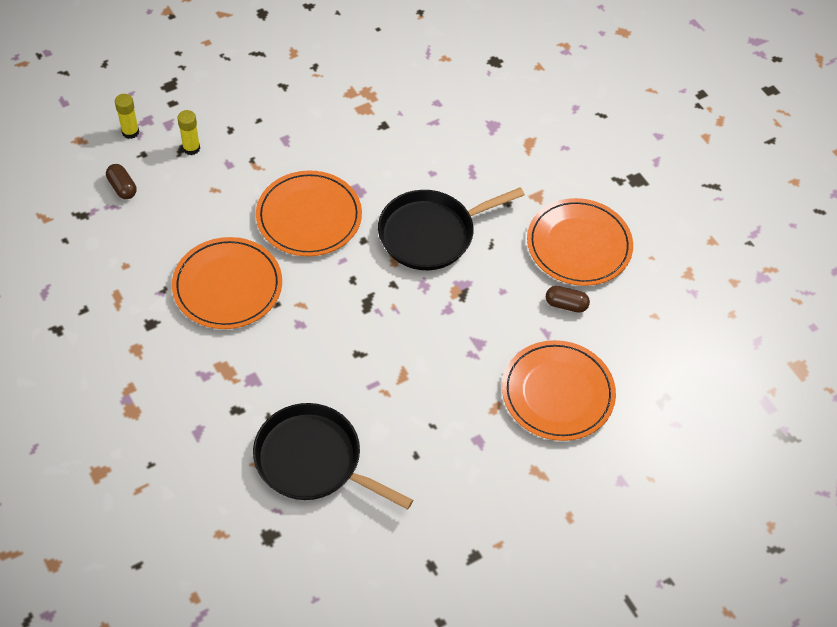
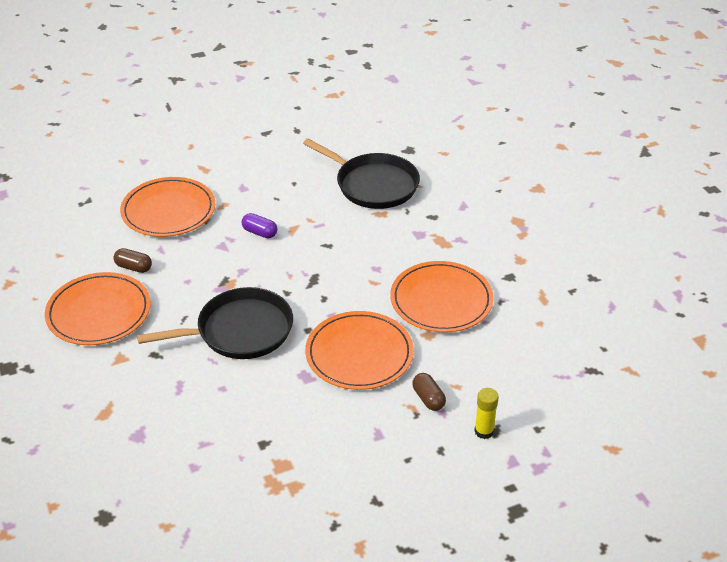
camera: 170 degrees left, 15 degrees down
brown capsule [106,164,137,199] -> brown capsule moved to [412,373,446,411]
yellow glue stick [115,94,139,139] -> none
none -> purple capsule [242,213,278,238]

